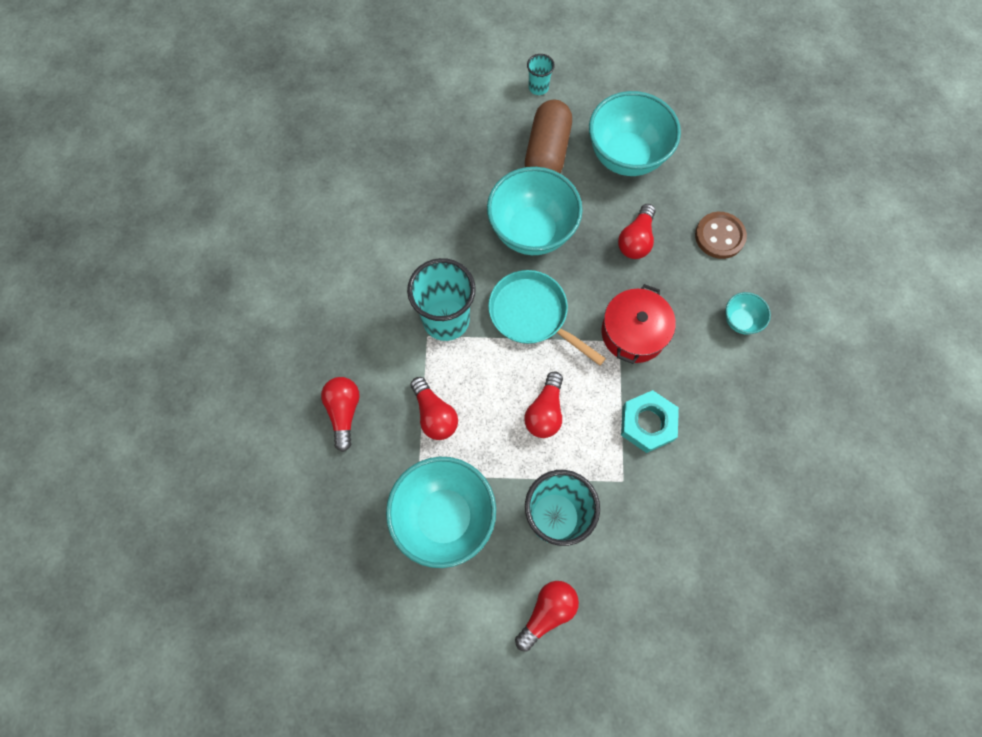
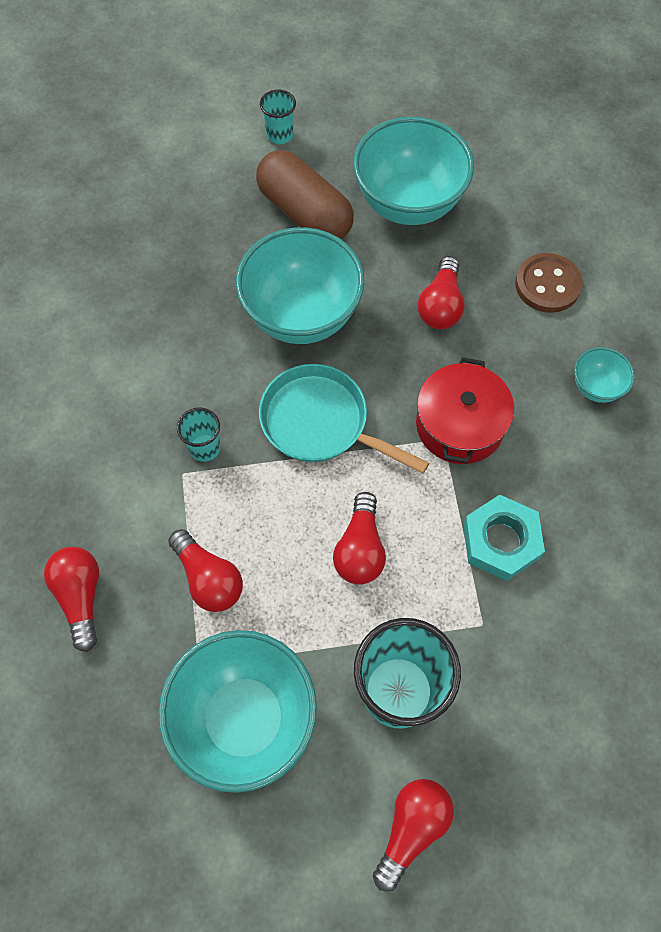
camera: 10 degrees left, 5 degrees down
turquoise cup [407,258,476,341] -> turquoise cup [177,407,221,462], size x0.48
brown capsule [525,100,572,173] -> brown capsule turned 45 degrees counterclockwise [256,150,354,239]

